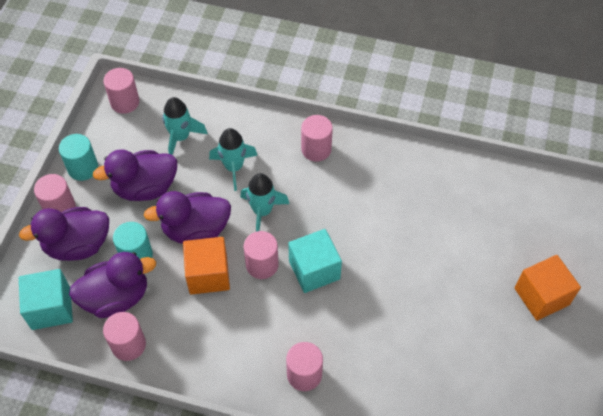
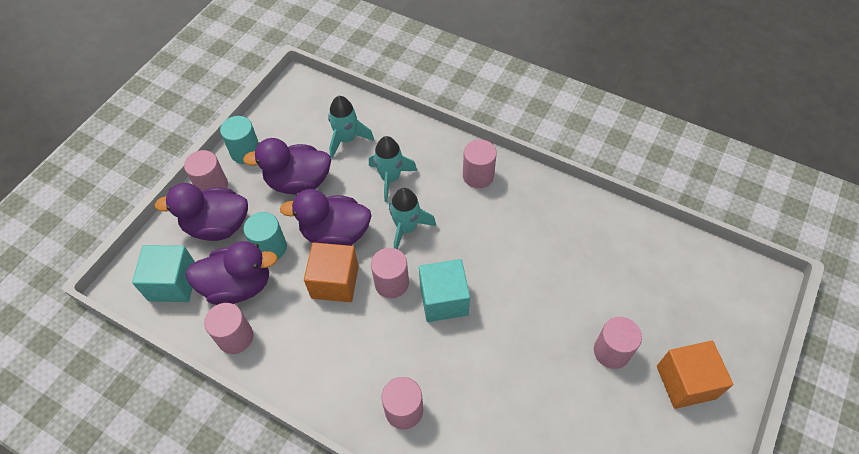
camera: 15 degrees right, 0 degrees up
pink cylinder [103,68,139,114] -> pink cylinder moved to [594,317,642,369]

